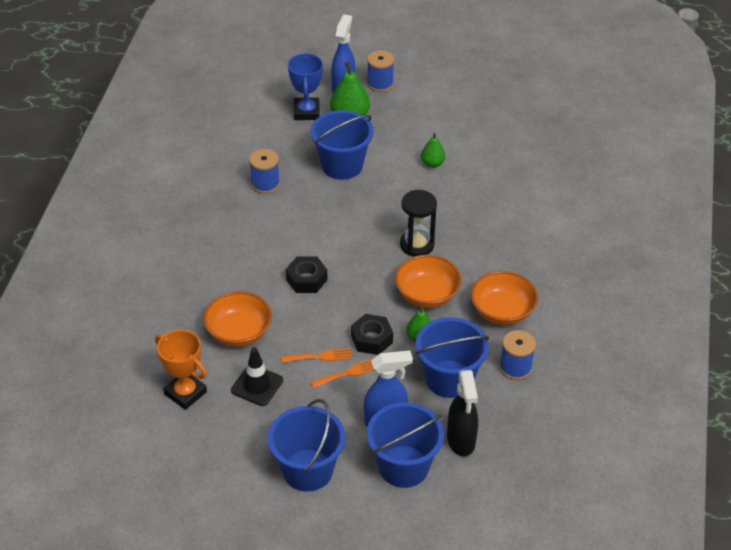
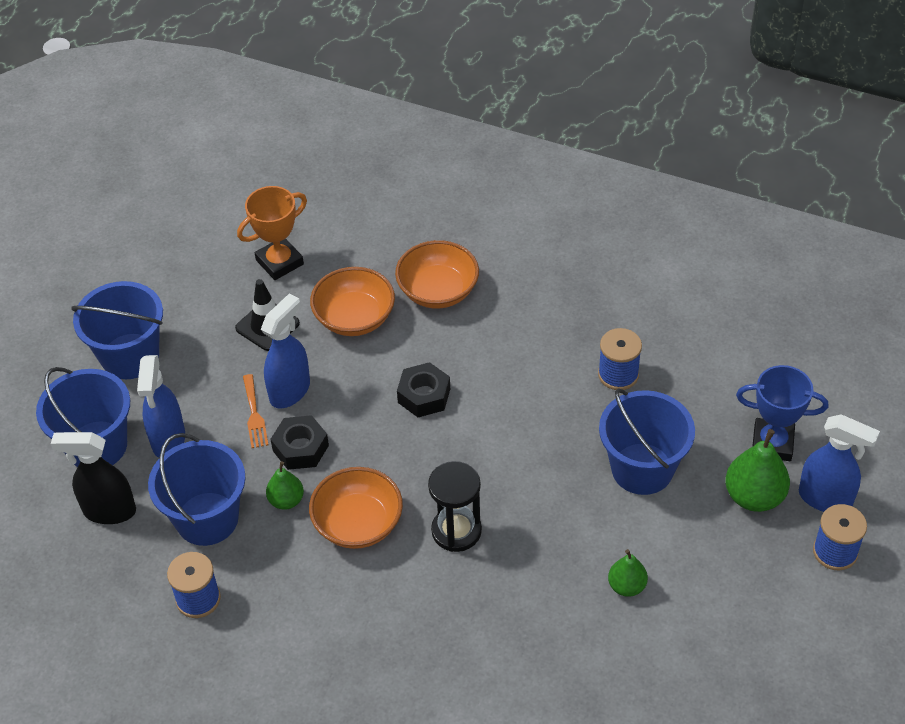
camera: 105 degrees right, 5 degrees up
orange fork [281,348,352,363] -> blue spray bottle [261,294,310,409]
orange bowl [471,271,538,325] -> orange bowl moved to [395,240,479,309]

